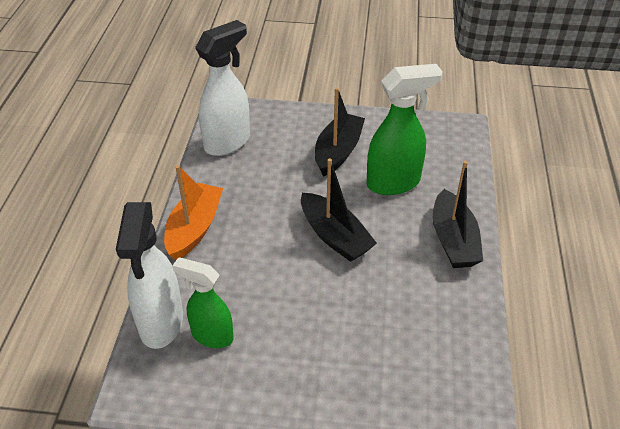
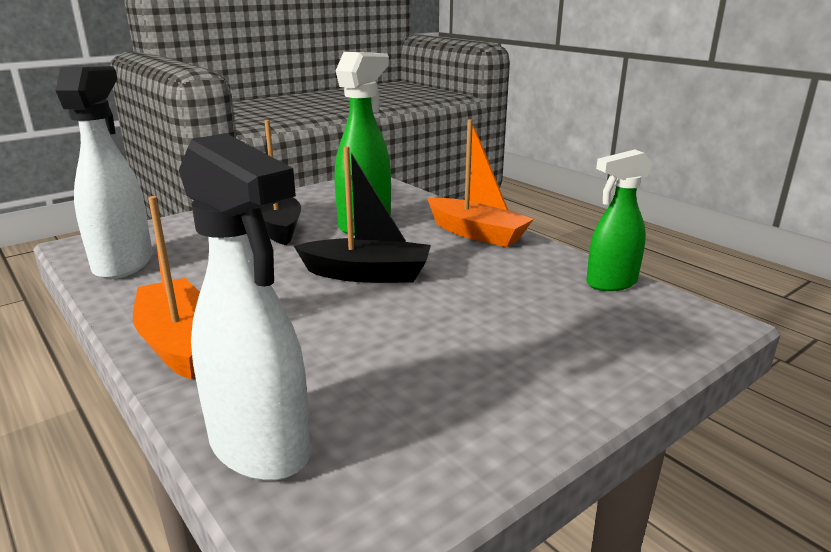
camera: 45 degrees left, 20 degrees down
green spray bottle [172,257,234,348] -> green spray bottle moved to [586,150,653,291]
black boat [433,161,483,268] -> orange boat [427,119,534,247]

